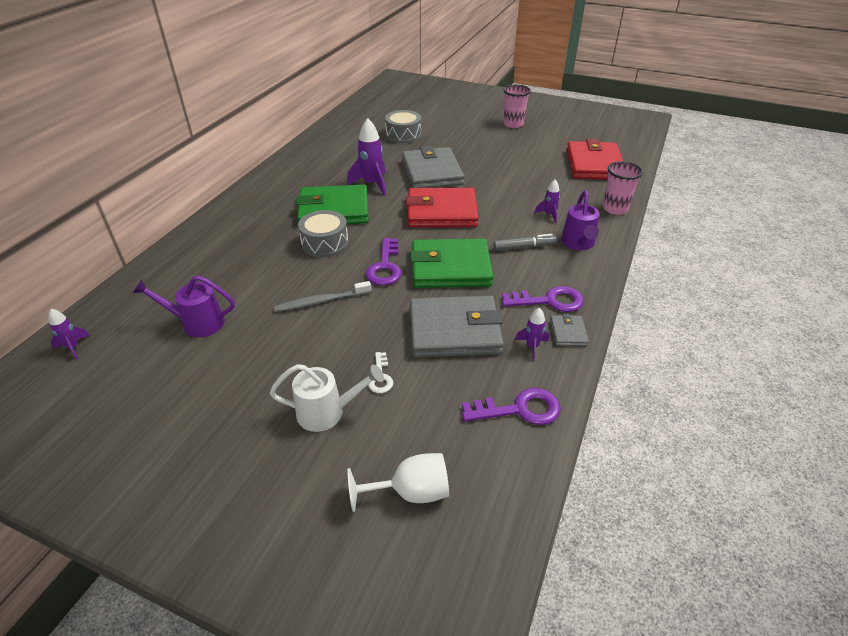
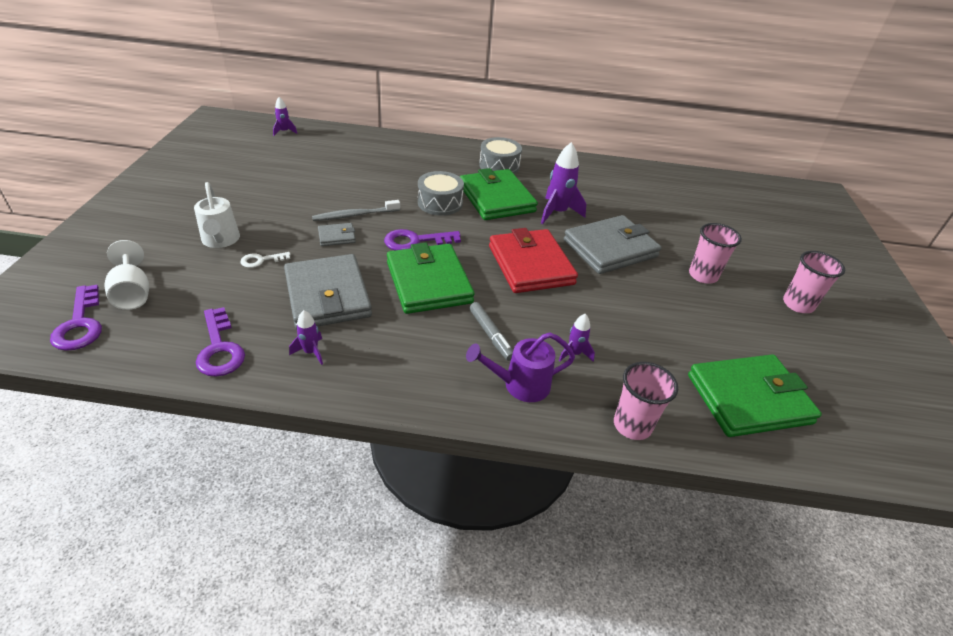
camera: 70 degrees right, 0 degrees up
purple watering can [133,276,235,337] -> none
grey toothbrush [274,281,371,312] -> grey toothbrush turned 75 degrees counterclockwise [312,200,400,221]
grey drum [385,110,421,143] -> grey drum moved to [479,137,522,174]
purple key [502,286,584,312] -> purple key moved to [50,285,102,351]
grey wallet [550,314,589,346] -> grey wallet moved to [318,223,356,246]
red wallet [566,139,623,180] -> green wallet [688,354,822,437]
none -> pink cup [689,223,742,284]

